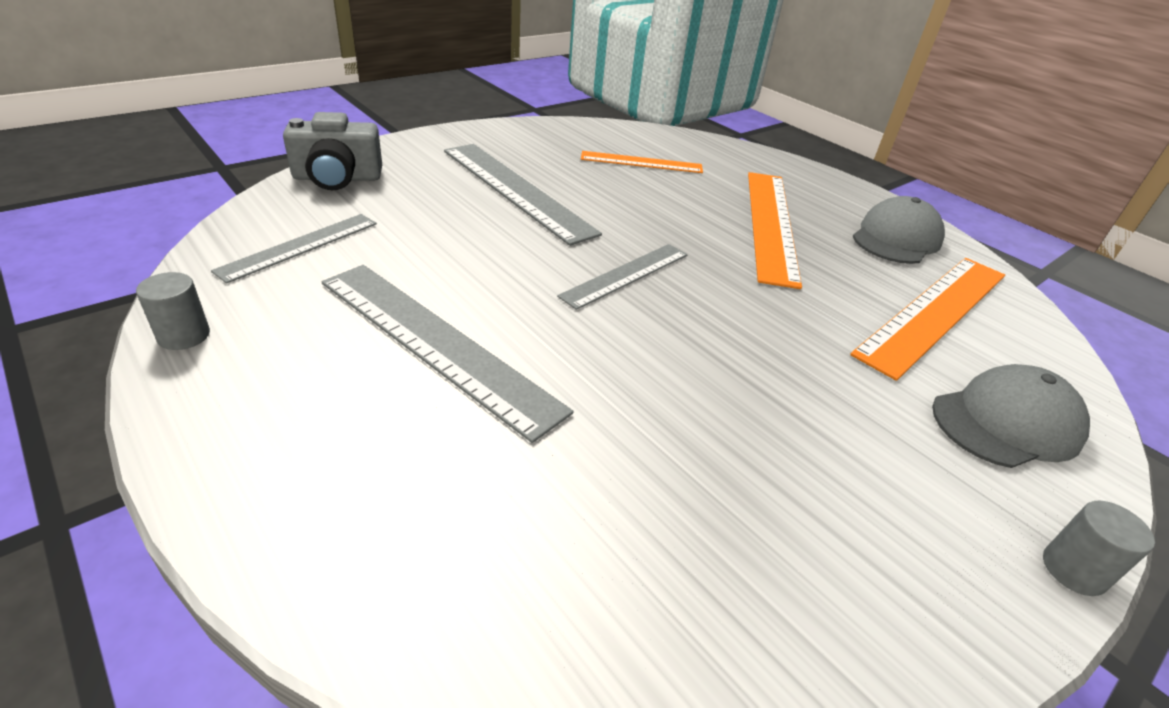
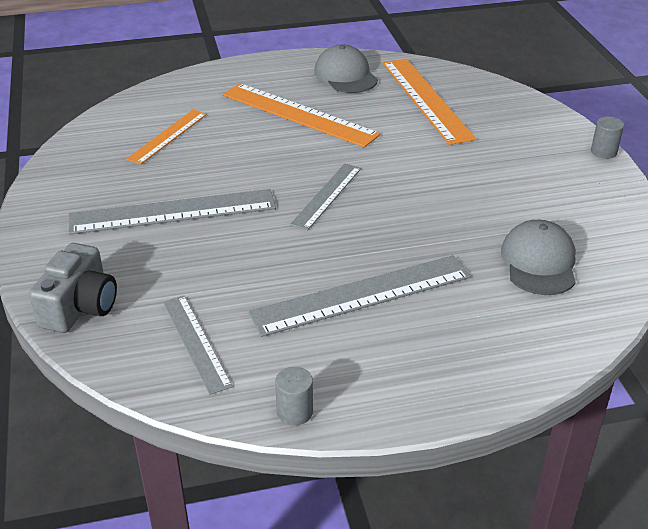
camera: 60 degrees left, 0 degrees up
grey ruler [557,244,688,310] -> grey ruler turned 45 degrees clockwise [290,163,361,230]
grey cap [932,364,1090,468] -> grey cap moved to [501,220,576,295]

